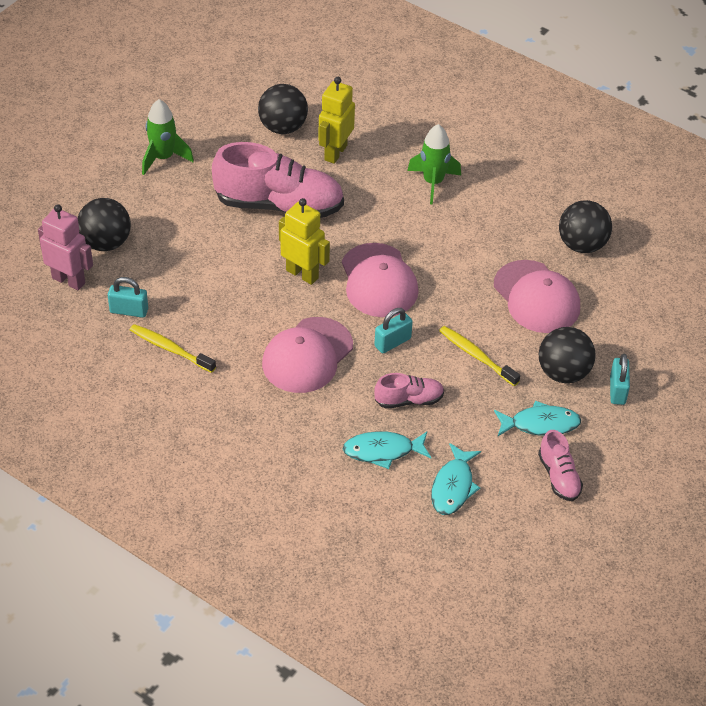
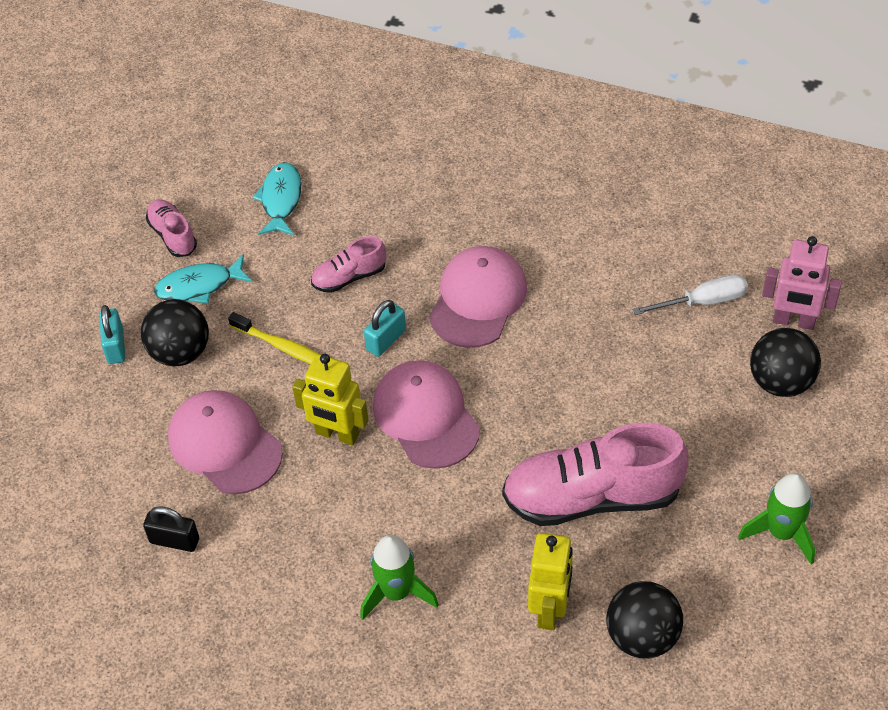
camera: 170 degrees right, 5 degrees up
turquoise padlock [108,277,148,318] -> white screwdriver [633,274,748,315]
yellow toothbrush [130,324,216,373] -> none
yellow robot [279,198,330,285] -> yellow robot moved to [292,354,368,445]
turquoise fish [343,431,431,469] -> none
black ball [559,200,612,253] -> black padlock [143,506,199,552]

